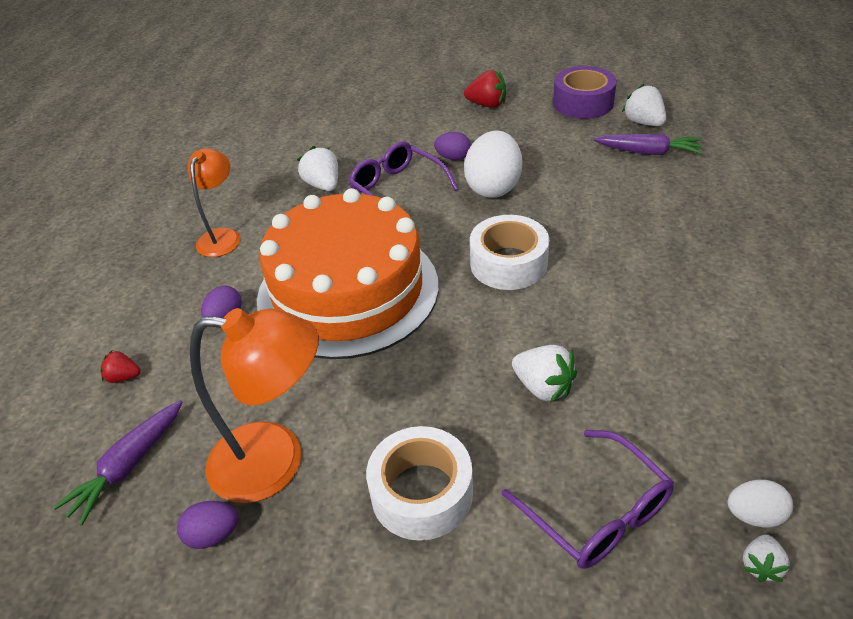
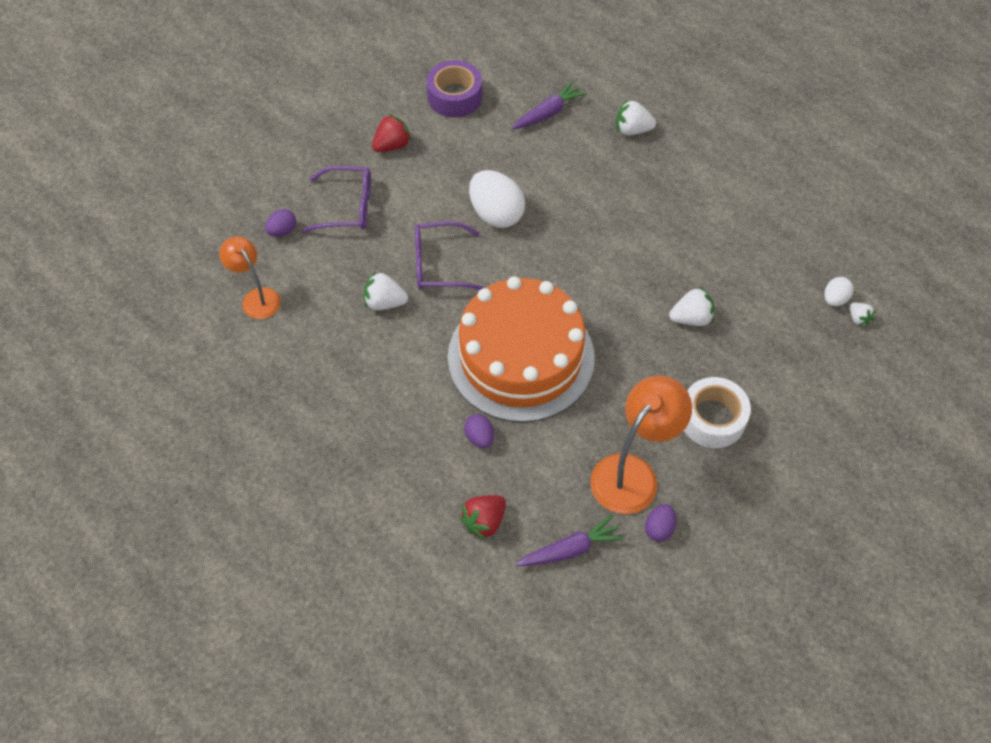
camera: 55 degrees left, 15 degrees up
purple carrot [53,400,183,526] -> purple carrot turned 90 degrees counterclockwise [516,515,624,566]
red strawberry [100,351,141,383] -> red strawberry [459,495,506,540], size x1.65
orange lamp [188,148,240,257] -> orange lamp moved to [219,237,281,319]
purple egg [434,132,471,160] -> purple egg moved to [265,209,296,237]
white tape [470,215,549,290] -> none
purple glasses [502,430,674,569] -> purple glasses moved to [302,166,371,233]
white strawberry [622,84,666,126] -> white strawberry moved to [616,100,656,135]

